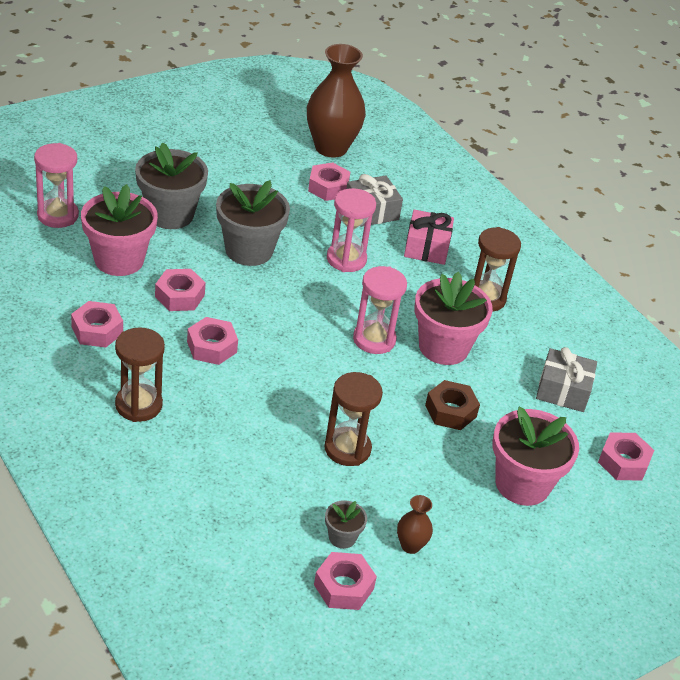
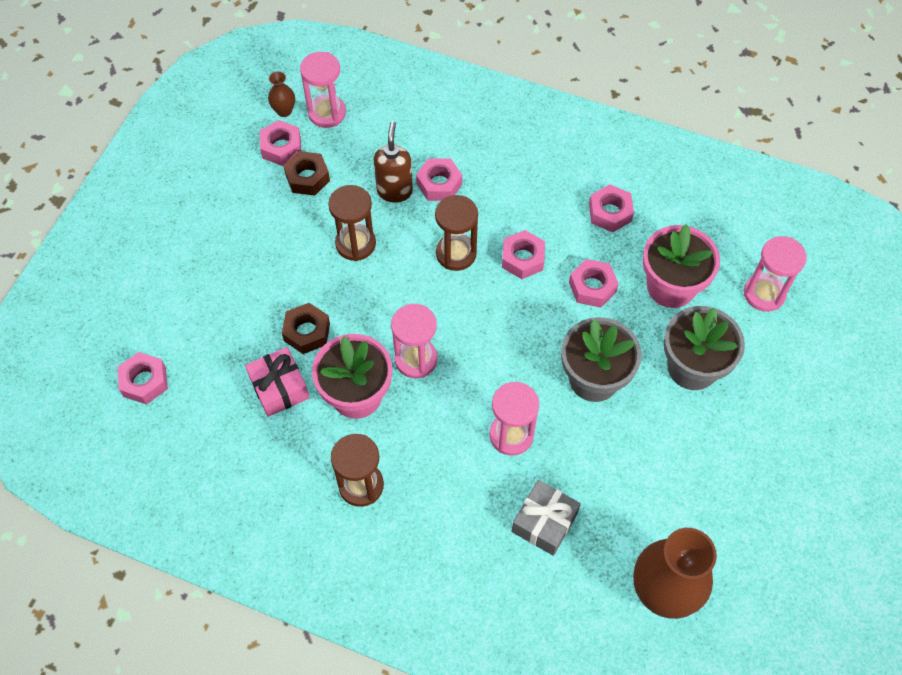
camera: 150 degrees right, 20 degrees up
brown hourglass [115,327,165,422] -> brown hourglass moved to [435,195,478,271]
pink nut [308,162,350,201] -> pink nut moved to [416,158,462,201]
grey flower pot [325,500,367,549] -> brown nut [283,151,330,196]
brown vase [397,495,433,554] -> brown vase moved to [268,71,295,117]
pink gift [404,210,454,265] -> pink gift moved to [245,347,310,417]
pink flower pot [493,406,579,506] -> none
grey gift [536,347,597,412] -> none
none -> pink hourglass [300,52,346,128]
none -> brown soap dispenser [374,121,413,203]

